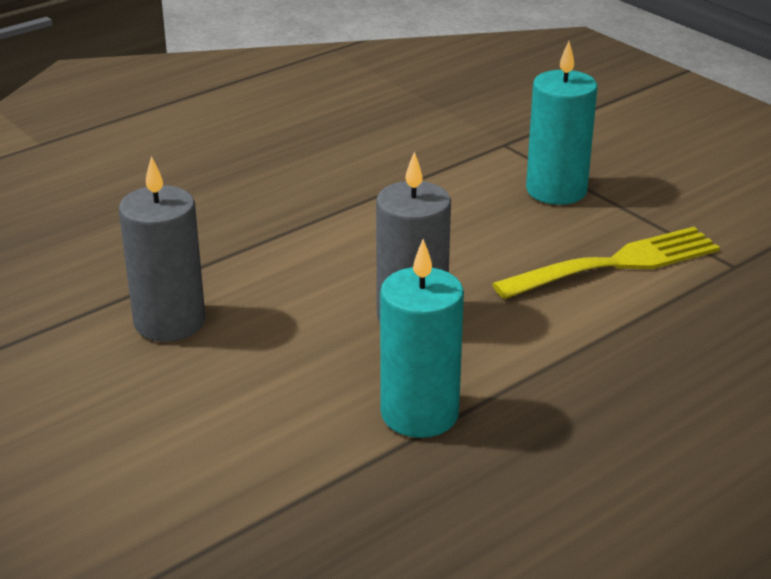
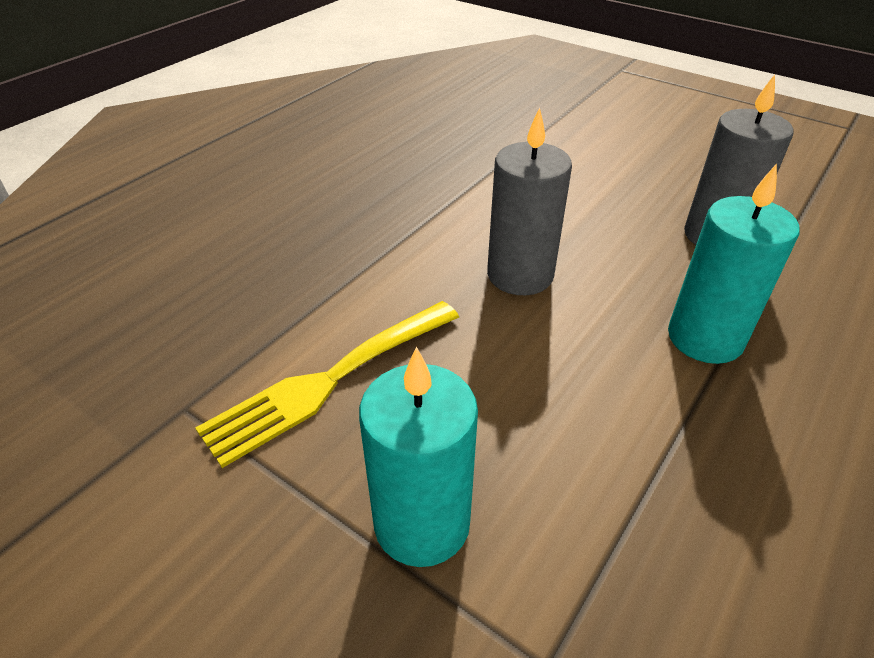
camera: 165 degrees right, 10 degrees up
turquoise candle [380,239,464,438] -> turquoise candle moved to [668,164,799,364]

